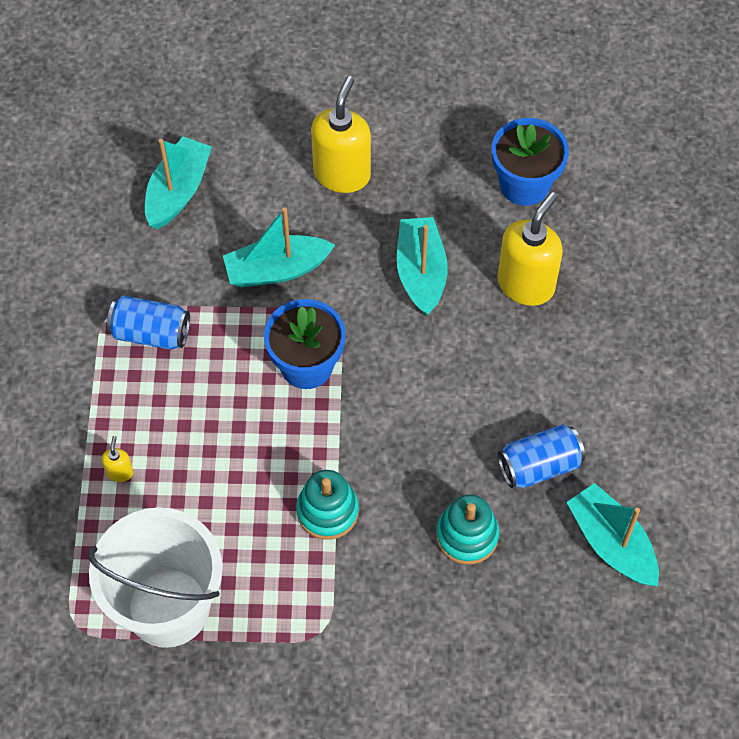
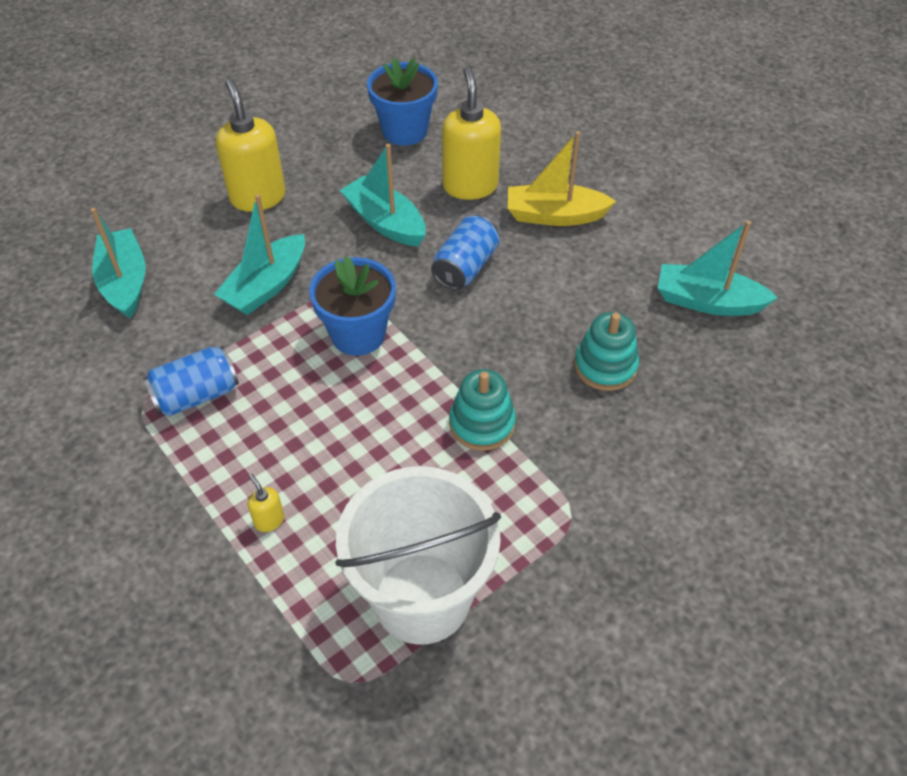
camera: 40 degrees left, 10 degrees down
blue can [498,424,585,488] -> blue can moved to [431,215,499,290]
none -> yellow boat [508,131,616,226]

